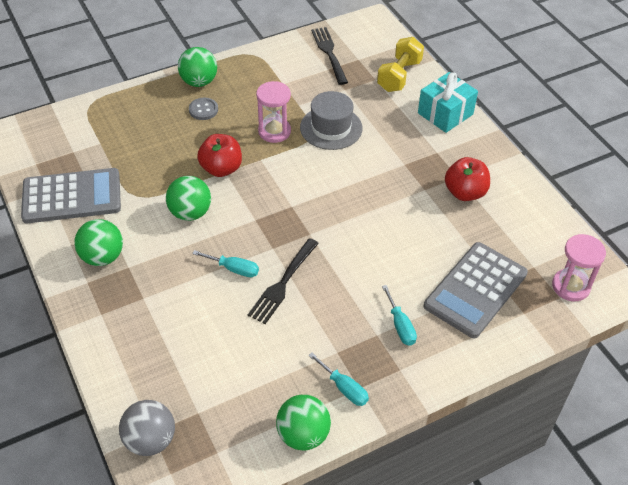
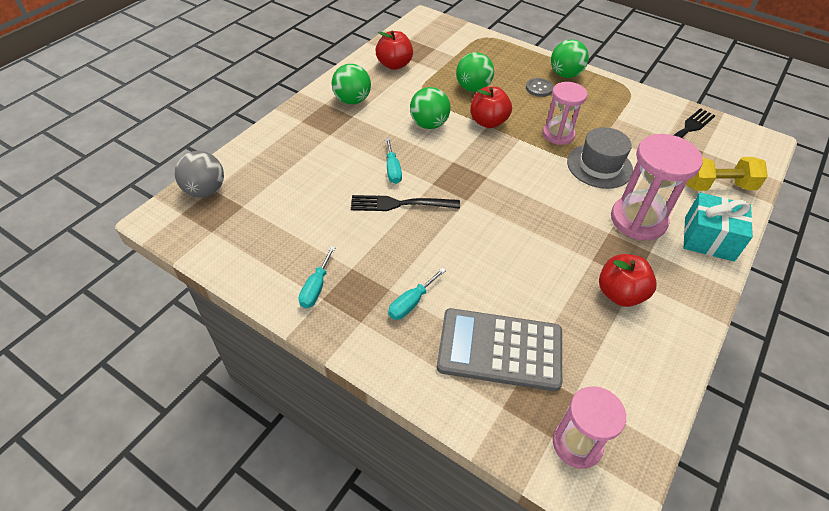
camera: 60 degrees right, 0 degrees up
grey calculator [21,168,121,223] -> red apple [376,30,413,70]
green ball [276,395,331,450] -> green ball moved to [456,52,494,92]
none -> pink hourglass [611,134,703,241]

